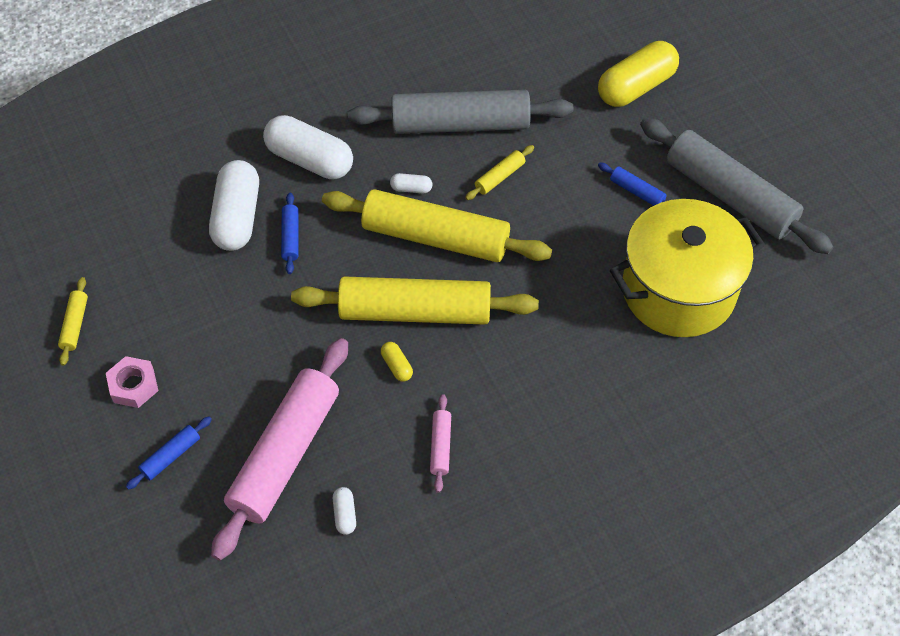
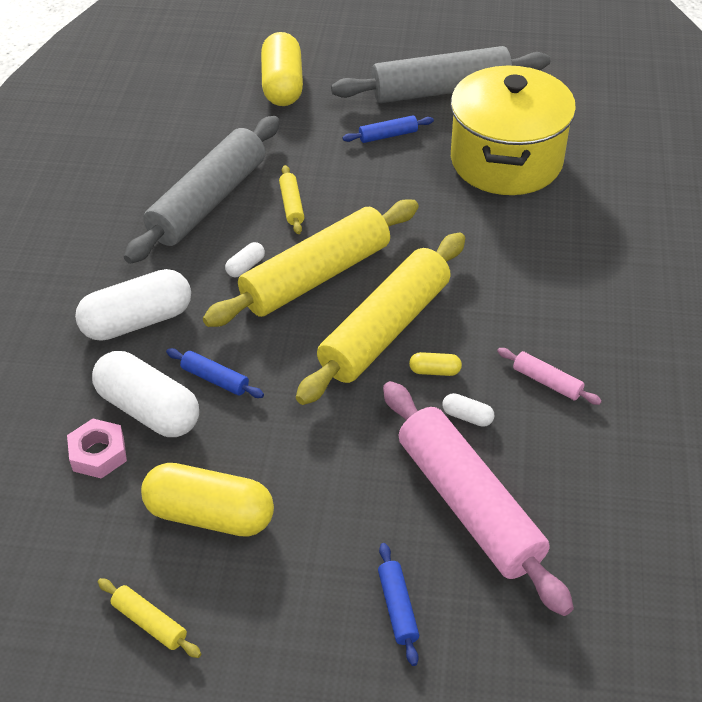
camera: 55 degrees left, 10 degrees down
pink nut [106,356,158,408] -> pink nut moved to [67,418,127,479]
white capsule [333,487,356,535] -> white capsule moved to [442,393,494,427]
none -> yellow capsule [141,463,274,537]

